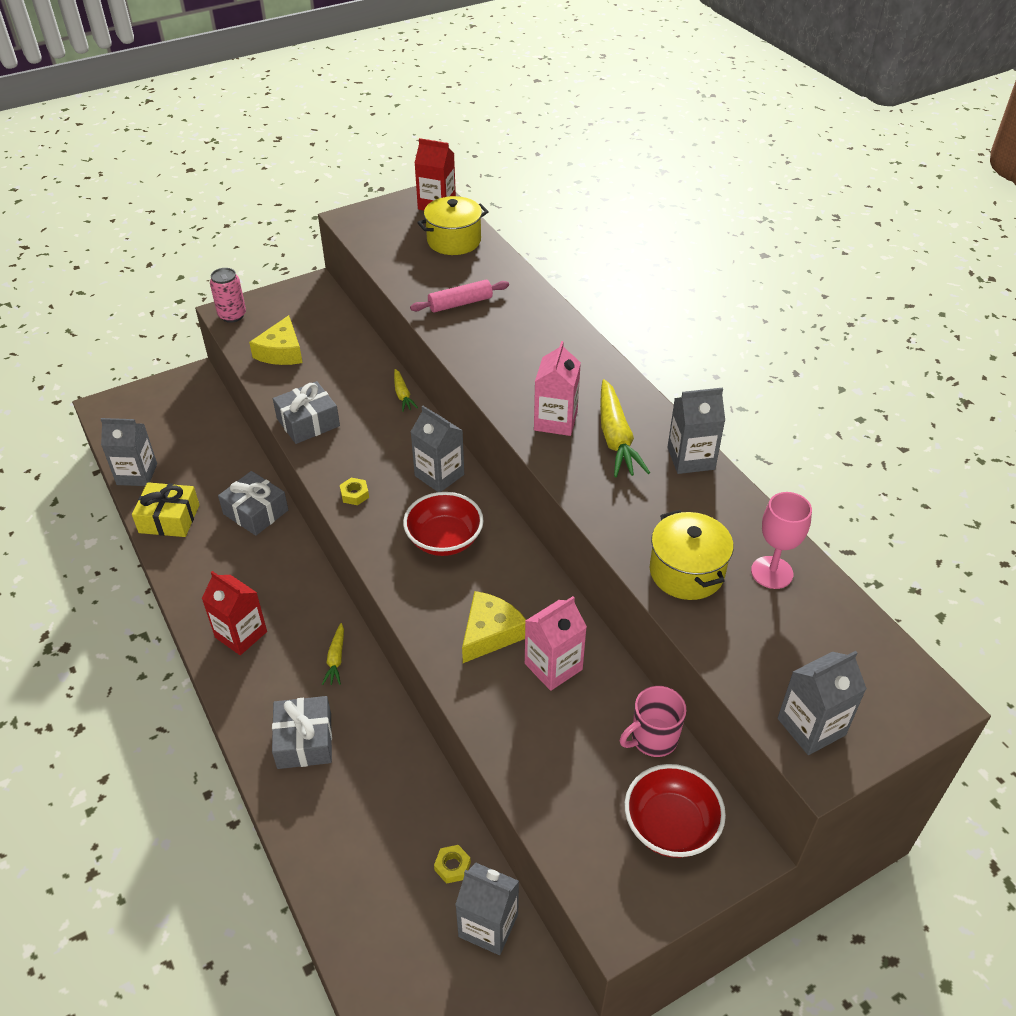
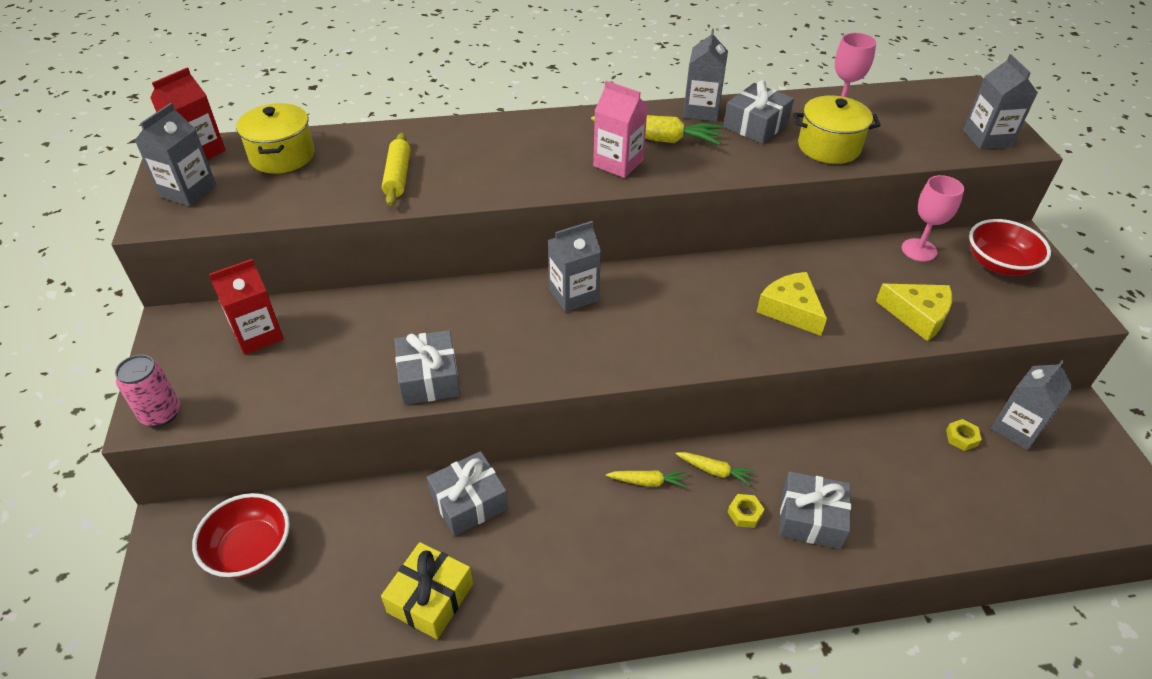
camera: 70 degrees left, 0 degrees up
grey carton [100,418,157,486] -> grey carton moved to [135,103,216,206]
red carton [201,571,267,655] -> red carton moved to [209,259,284,355]
yellow cheese [249,315,303,365] -> yellow cheese moved to [876,284,952,342]
yellow nut [340,478,369,505] -> yellow nut moved to [728,494,765,528]
yellow carrot [394,369,418,412] -> yellow carrot moved to [606,470,687,488]
red bowl [403,492,484,556] -> red bowl moved to [192,493,290,578]
pink rolling pin [410,280,509,312] -> yellow rolling pin [382,133,411,206]
pink carton [525,596,587,691] -> none
pink mug [620,686,687,757] -> pink goblet [902,175,964,262]
none -> grey gift [723,80,794,144]

